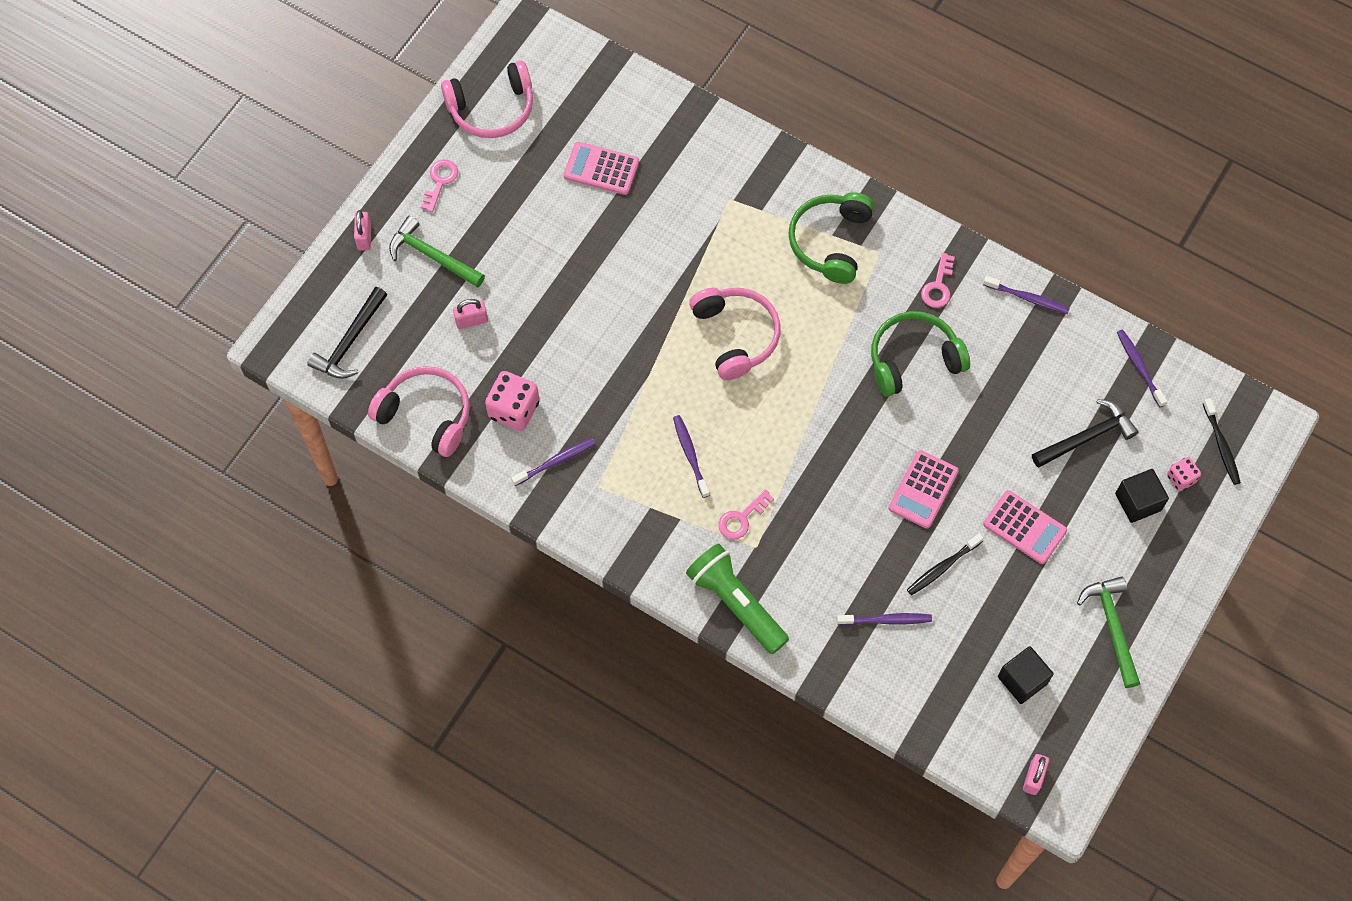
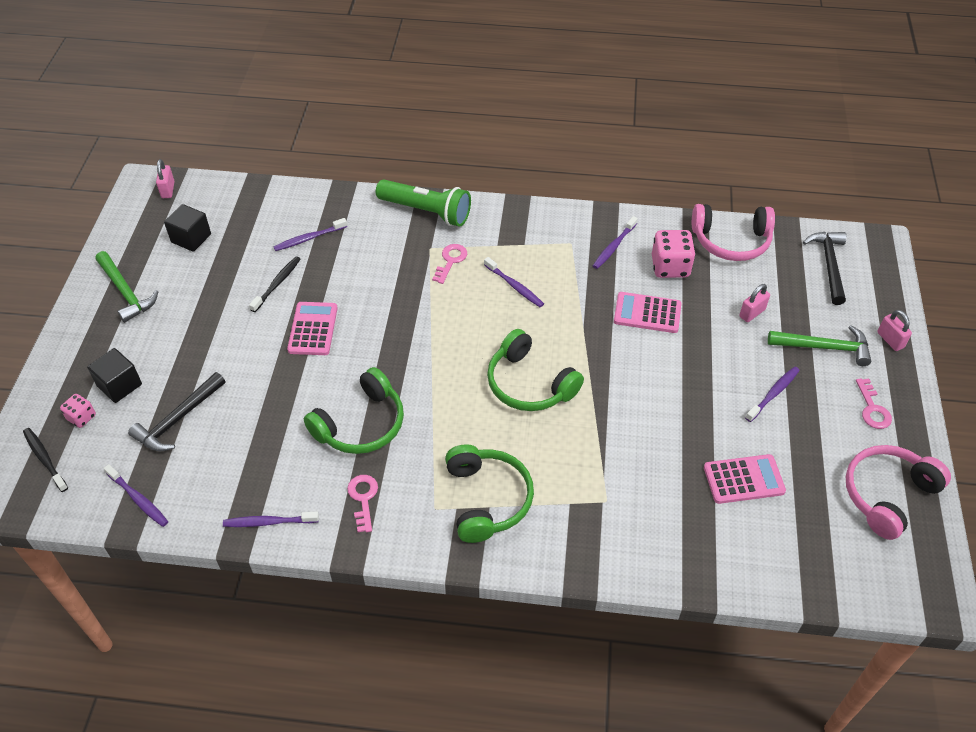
camera: 155 degrees right, 15 degrees down
pink headphones [689,288,781,380] -> green headphones [487,329,584,411]
pink calculator [983,490,1067,564] -> pink calculator moved to [614,292,681,333]
none -> purple toothbrush [745,366,800,422]

